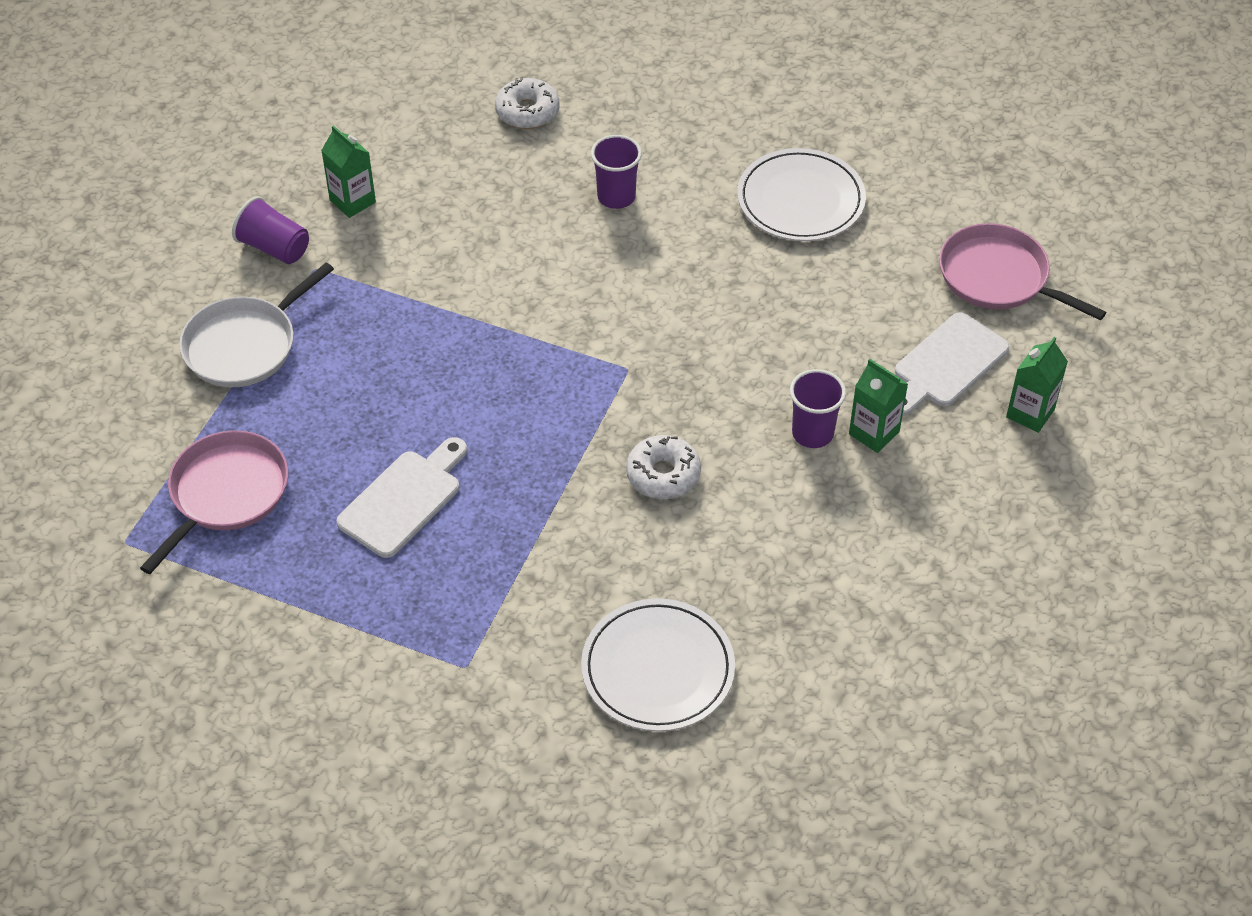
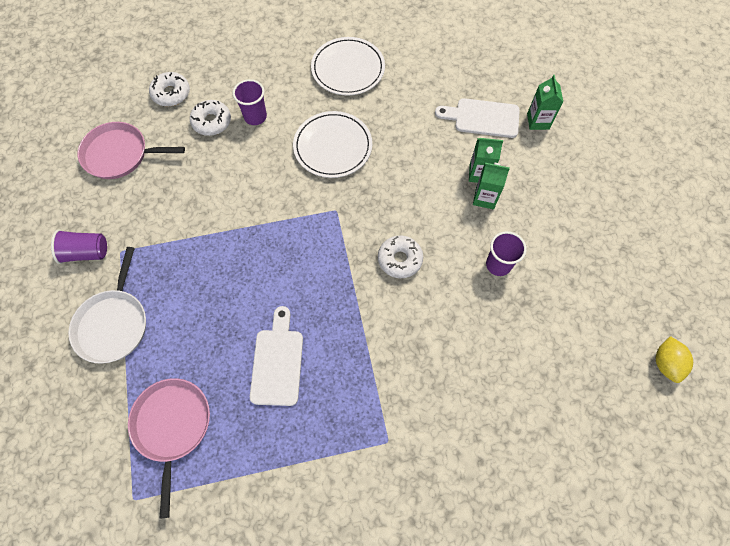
camera: 35 degrees left, 15 degrees up
green carton [321,125,376,218] -> green carton moved to [473,163,510,209]
white plate [581,598,735,731] -> white plate moved to [293,111,372,178]
purple cup [790,369,846,448] -> purple cup moved to [486,231,527,276]
white cutting board [895,312,1009,416] -> white cutting board turned 90 degrees clockwise [435,98,520,138]
pink pan [939,223,1106,321] -> pink pan moved to [78,122,185,179]
none -> white donut [190,100,231,136]
none -> yellow lemon [656,336,693,383]

